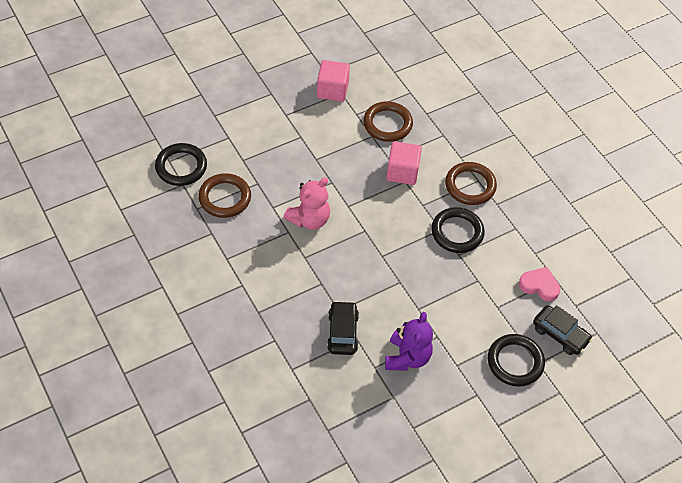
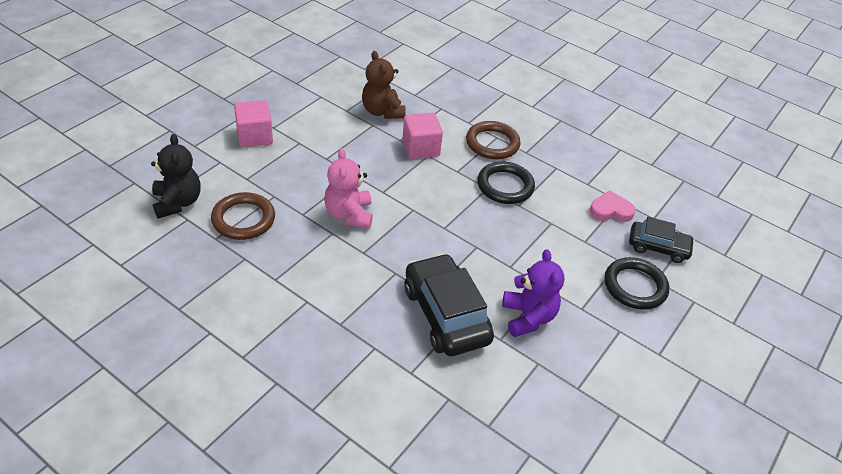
camera: 25 degrees left, 10 degrees down
black ring [155,143,207,186] -> black teddy bear [151,134,201,219]
pink teddy bear [284,178,330,229] -> pink teddy bear turned 150 degrees clockwise [324,148,373,229]
pink cube [317,60,350,102] -> pink cube moved to [234,100,273,147]
black car [327,301,359,355] -> black car [404,253,494,356], size x1.65
brown ring [363,101,413,142] -> brown teddy bear [362,51,406,119]

